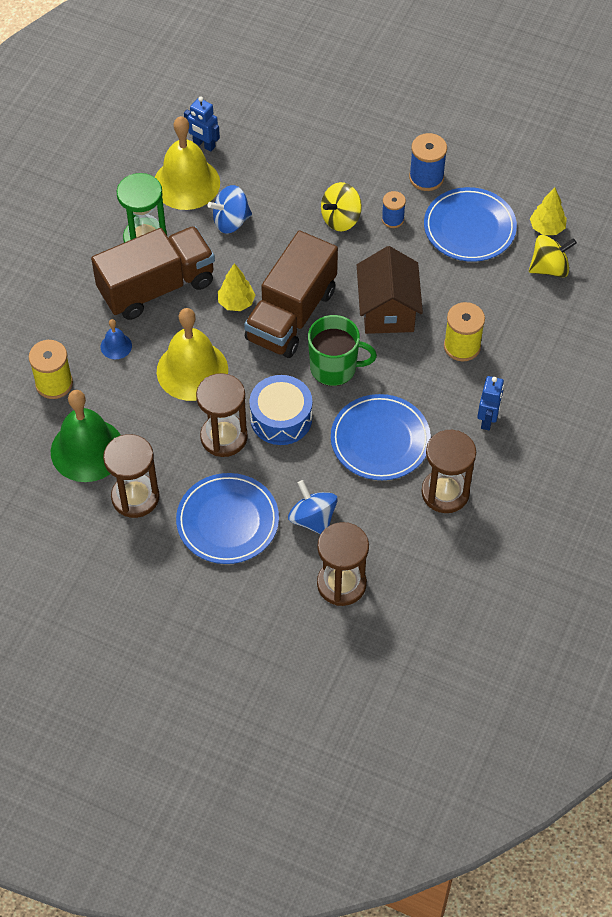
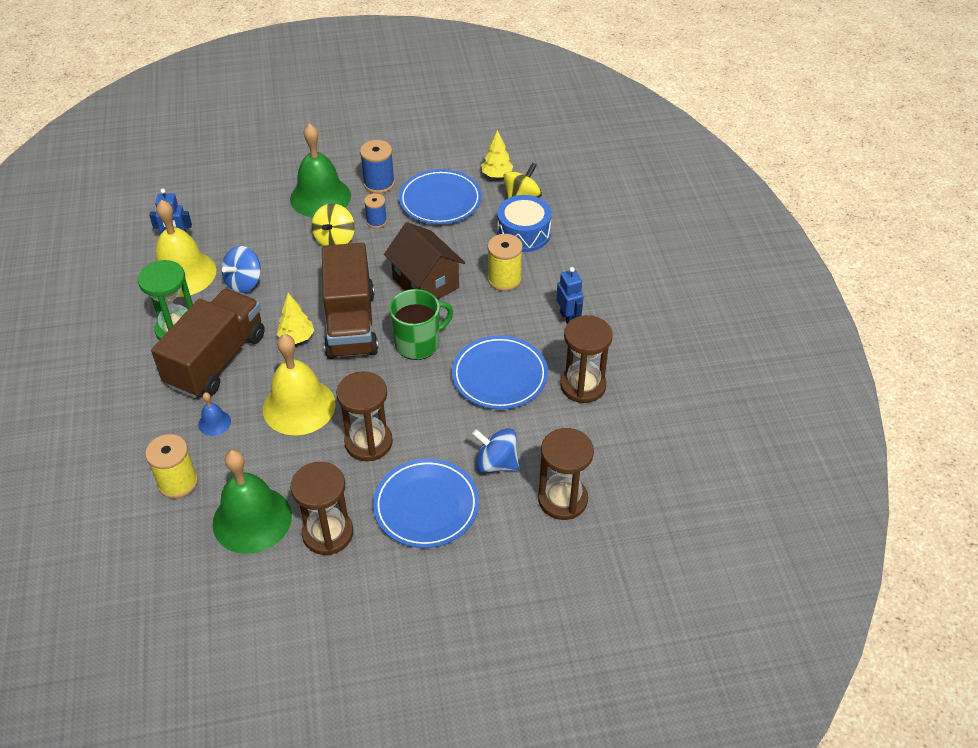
camera: 35 degrees left, 10 degrees down
blue drum [249,375,312,445] -> blue drum moved to [497,195,552,252]
none -> green bell [290,123,351,217]

